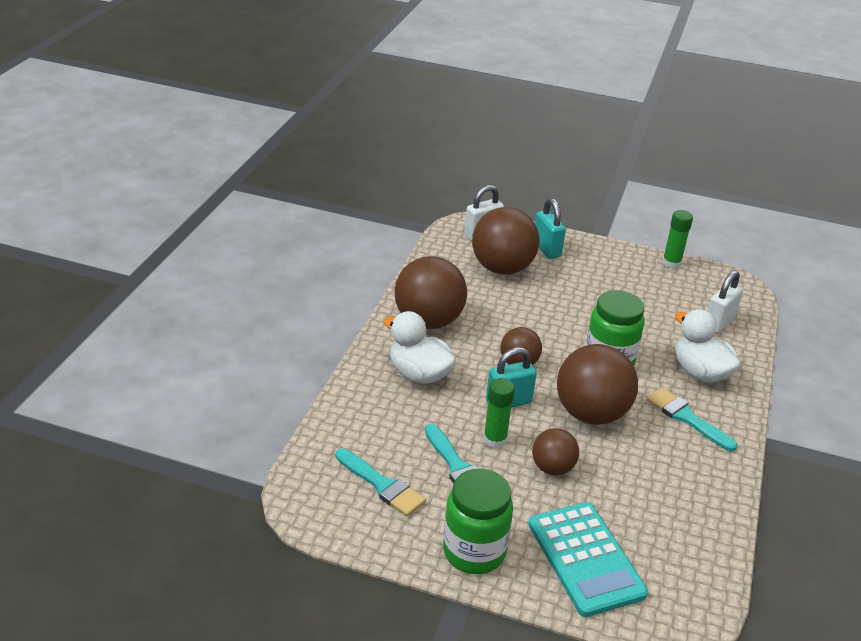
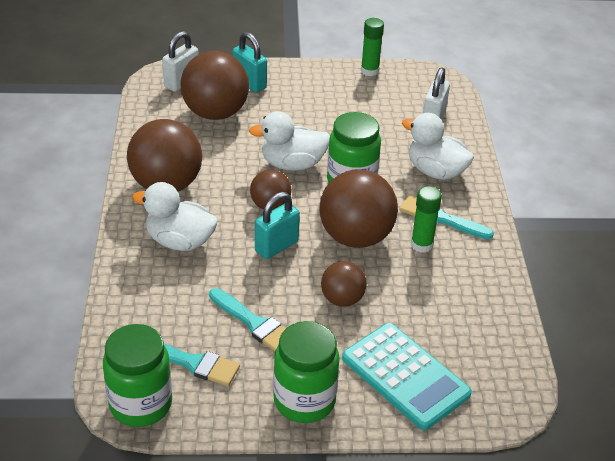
camera: 20 degrees left, 5 degrees up
green glue stick [483,378,515,449] -> green glue stick moved to [411,186,442,253]
none -> green jar [103,324,172,427]
none -> white duck [249,111,330,171]

